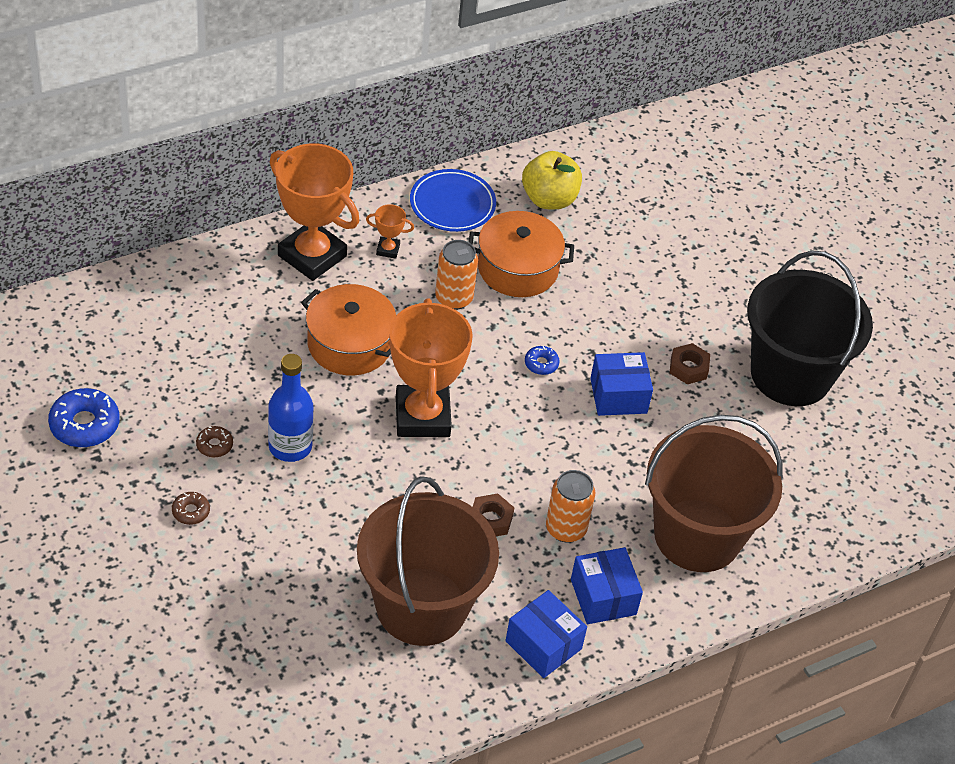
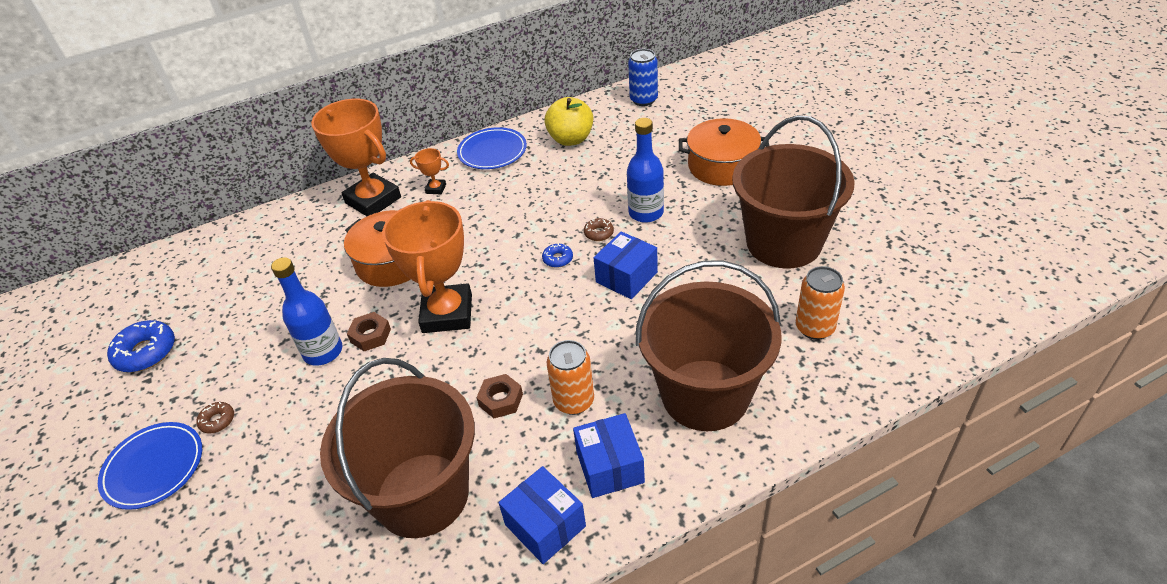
camera: 10 degrees right, 5 degrees down
brown donut [196,426,233,457] -> brown donut moved to [584,218,614,241]
orange can [435,240,478,310] -> orange can moved to [796,266,845,340]
orange pot [469,211,574,297] -> orange pot moved to [679,118,769,186]
blue box [590,352,653,416] -> blue box turned 45 degrees counterclockwise [594,231,658,299]
brown nut [670,343,710,384] -> brown nut moved to [347,312,391,351]
black bucket [747,251,873,406] -> brown bucket [732,115,855,268]
none -> blue plate [98,422,202,510]
none -> blue bottle [627,118,664,223]
none -> blue can [628,49,658,106]

